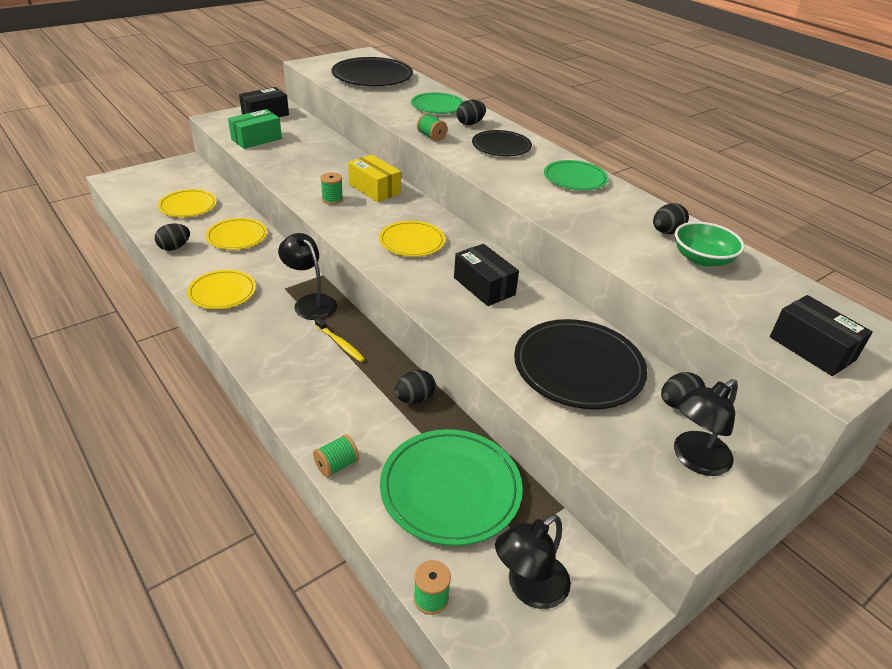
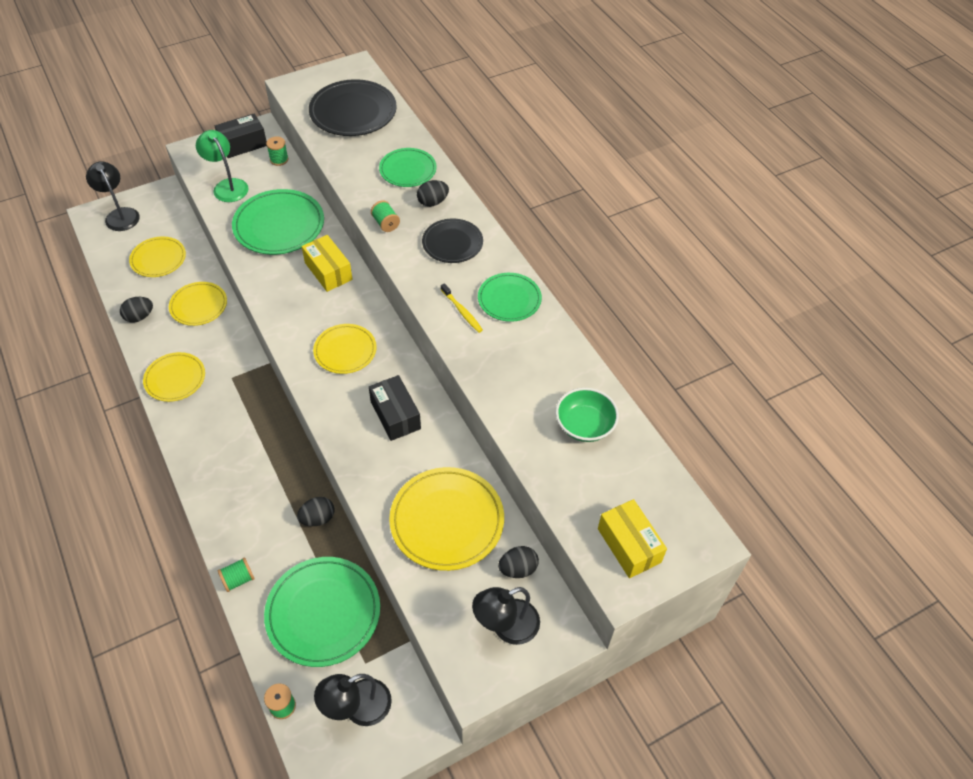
camera: 10 degrees right, 15 degrees up
green box [228,109,282,149] -> green lamp [196,130,249,202]
black lamp [278,233,337,320] -> black lamp moved to [86,161,140,231]
yellow toothbrush [315,317,365,362] -> yellow toothbrush moved to [441,283,483,333]
green spool [320,172,343,205] -> green spool moved to [266,137,289,166]
black plate [514,319,648,409] -> yellow plate [389,467,504,571]
black egg [653,203,689,234] -> none
black box [770,295,873,376] -> yellow box [598,499,667,578]
none -> green plate [232,189,324,255]

